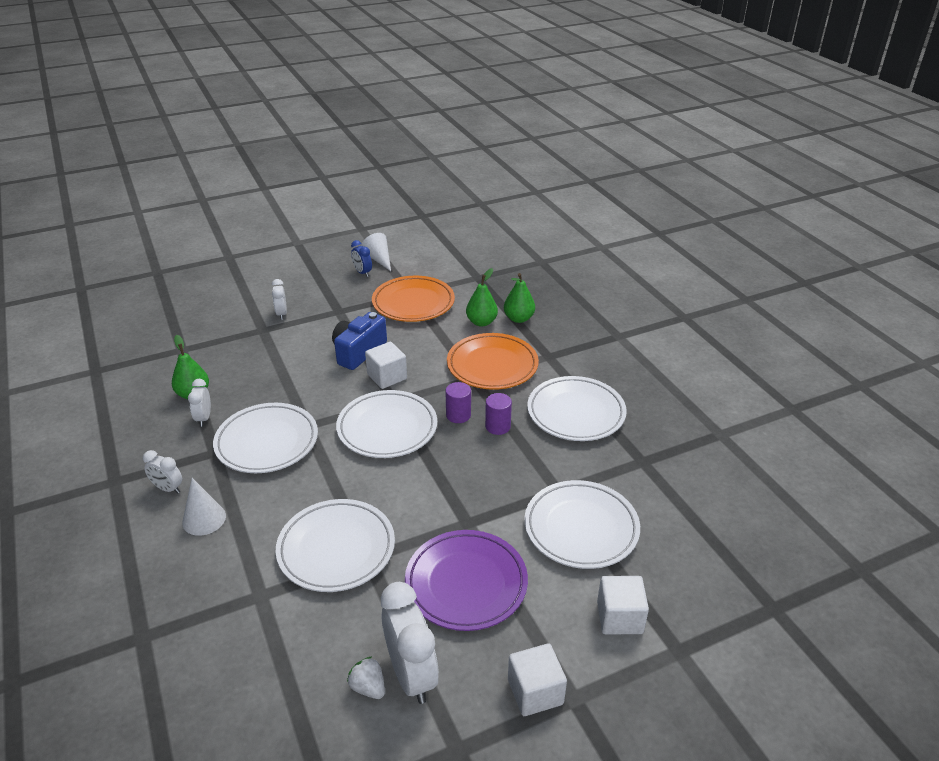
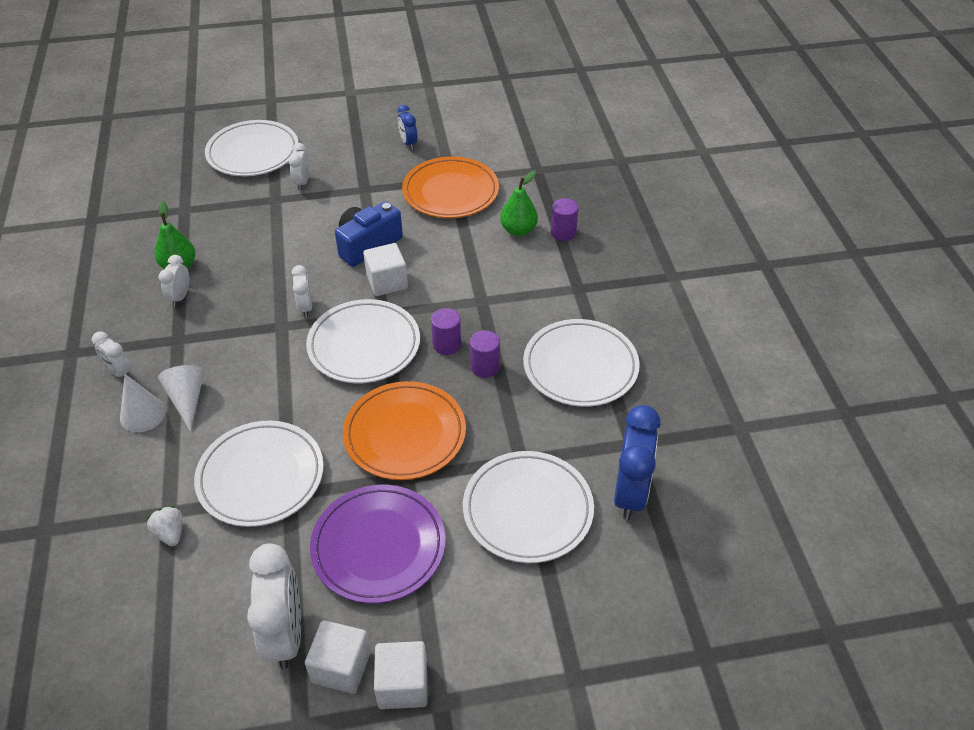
camera: 15 degrees right, 10 degrees up
white plate [213,403,318,473] -> white plate moved to [205,120,299,176]
white strawberry [347,657,385,699] -> white strawberry moved to [147,506,183,546]
white cone [361,233,391,271] -> white cone moved to [158,365,204,432]
orange plate [447,333,539,390] -> orange plate moved to [343,381,466,480]
green pear [504,273,535,323] -> purple cylinder [551,198,579,241]
white cube [597,576,649,634] -> white cube moved to [305,620,371,694]
none -> white clock [292,265,312,317]
none -> blue clock [614,405,661,520]

